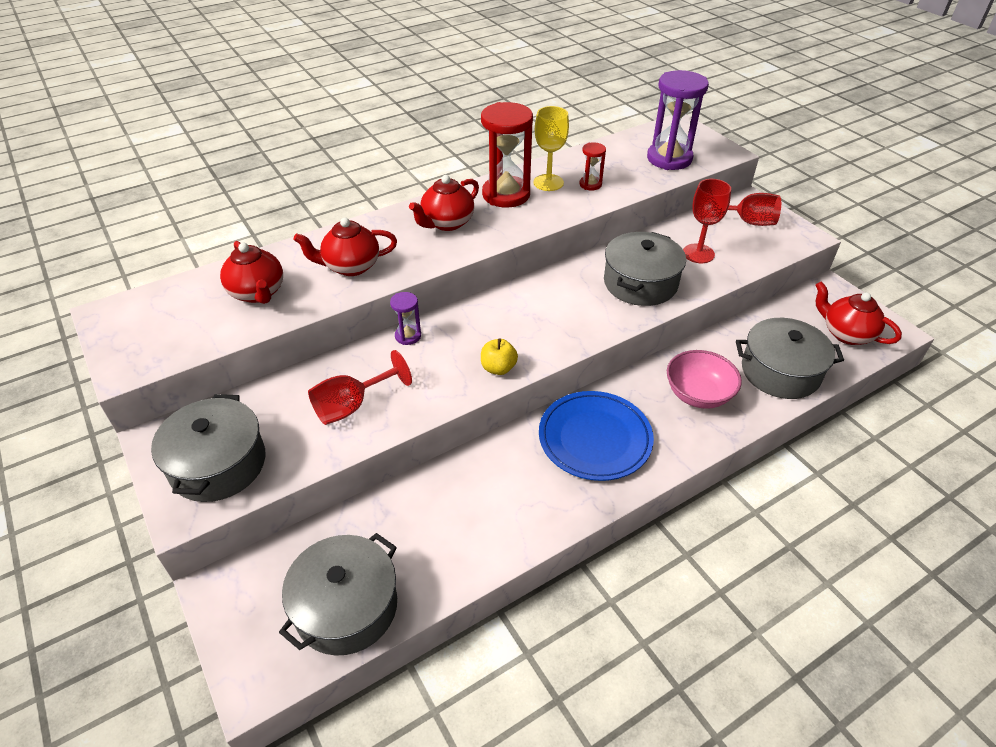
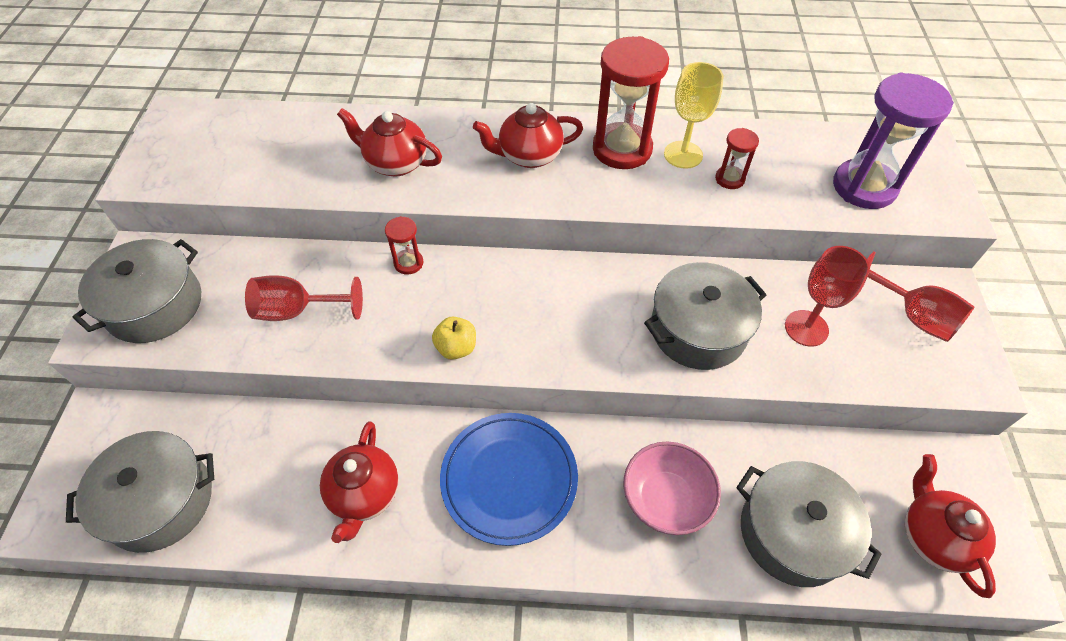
camera: 35 degrees right, 10 degrees up
red teapot [220,241,283,304] -> red teapot moved to [320,421,399,543]
purple hourglass [390,292,421,345] -> red hourglass [385,216,424,275]

